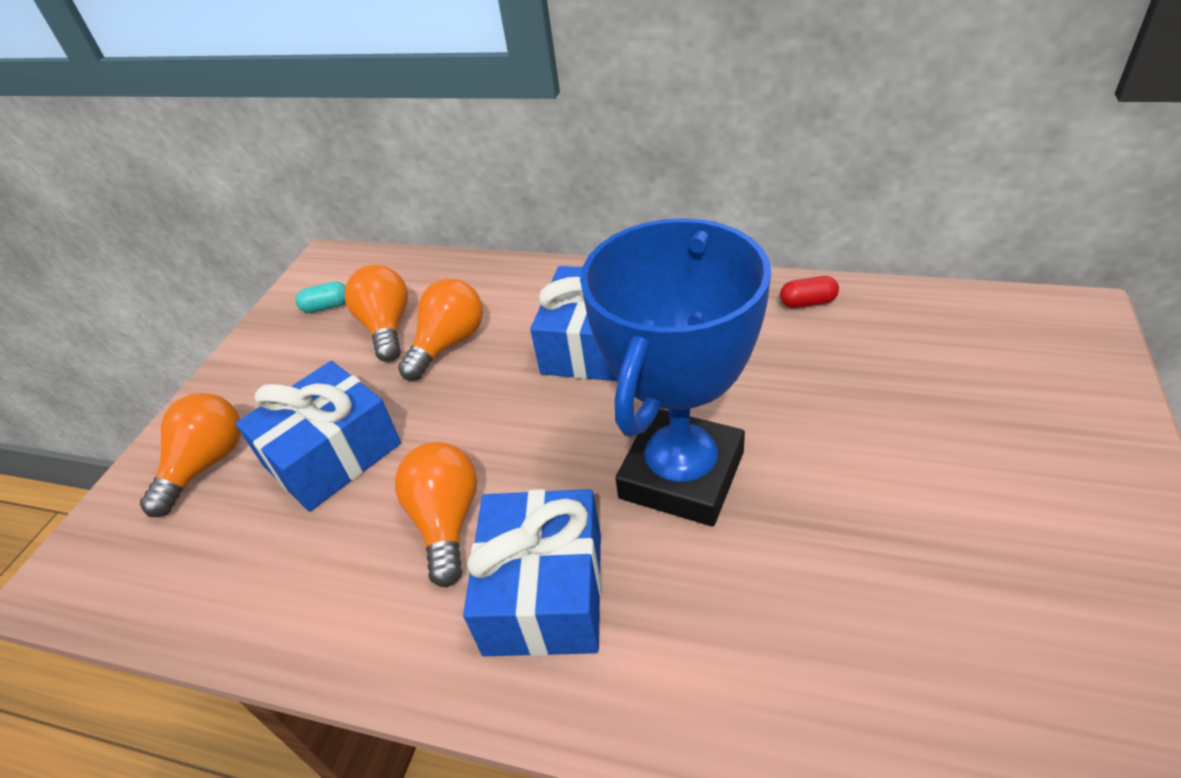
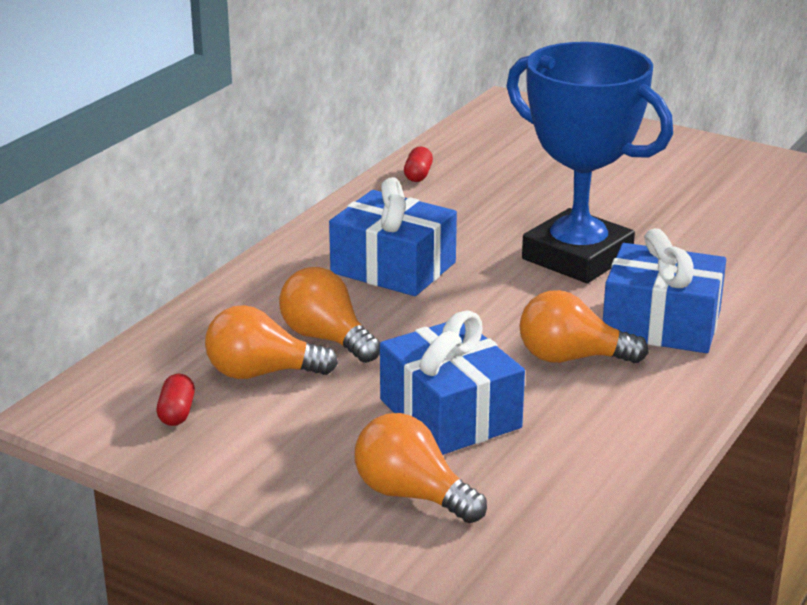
camera: 80 degrees left, 15 degrees down
turquoise capsule [296,282,346,313] -> red capsule [157,374,195,426]

